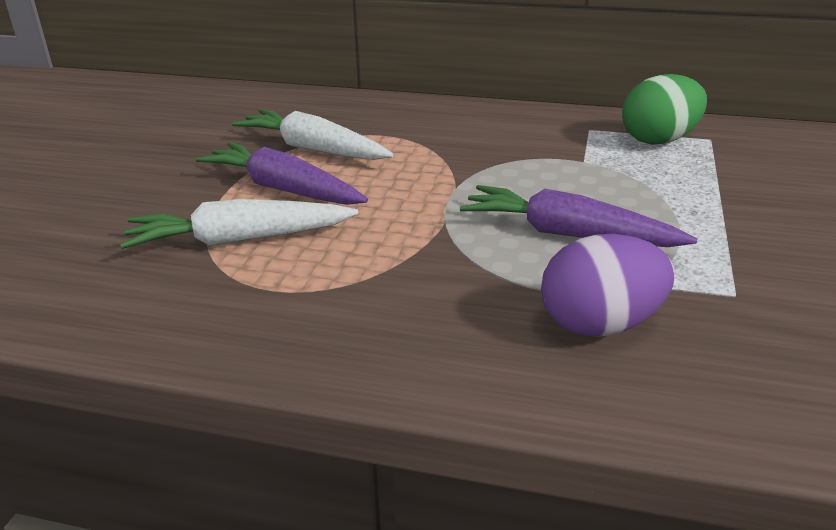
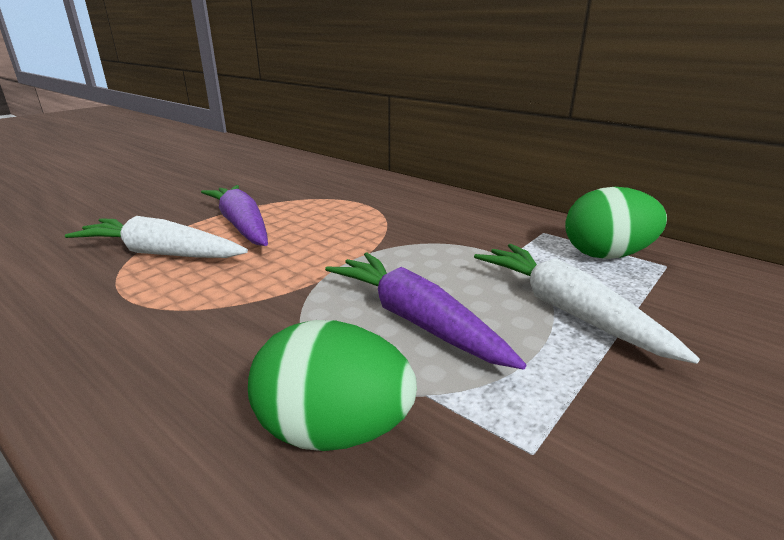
camera: 25 degrees right, 5 degrees down
white carrot [232,109,394,160] -> white carrot moved to [474,244,700,364]
purple egg [541,234,675,337] -> green egg [248,320,417,451]

